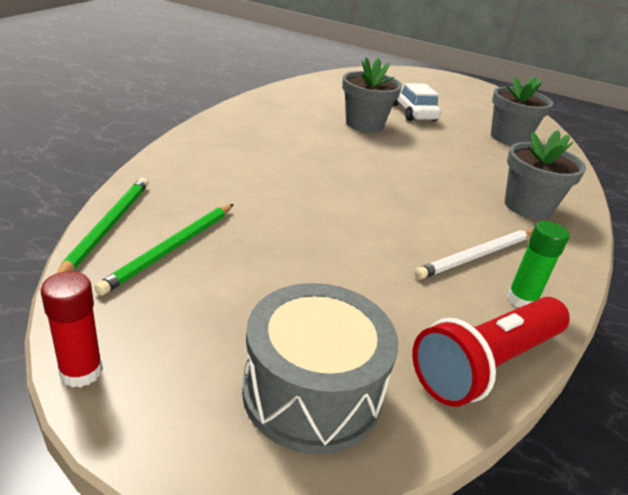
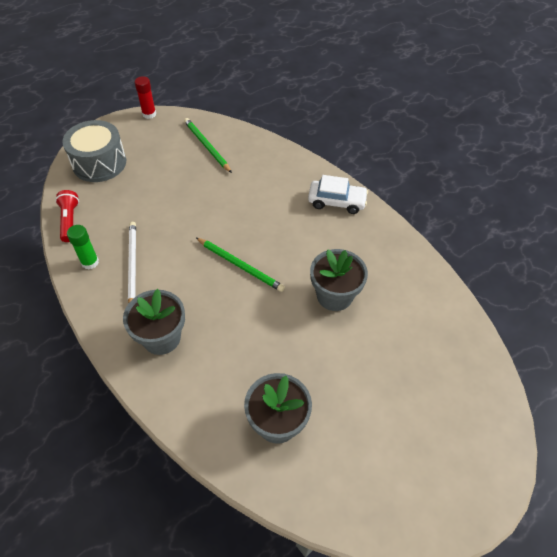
camera: 120 degrees right, 20 degrees up
green pencil [57,178,149,273] -> green pencil moved to [196,238,285,292]
white car [393,83,441,121] -> white car moved to [308,175,368,214]
red flashlight [412,297,570,407] -> red flashlight [55,190,79,242], size x0.62

